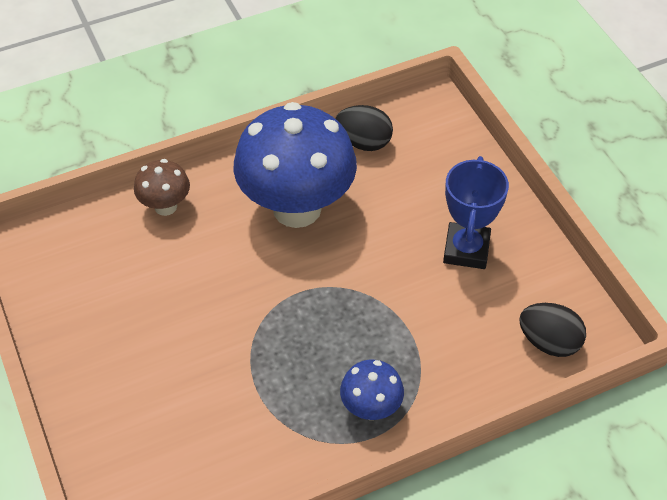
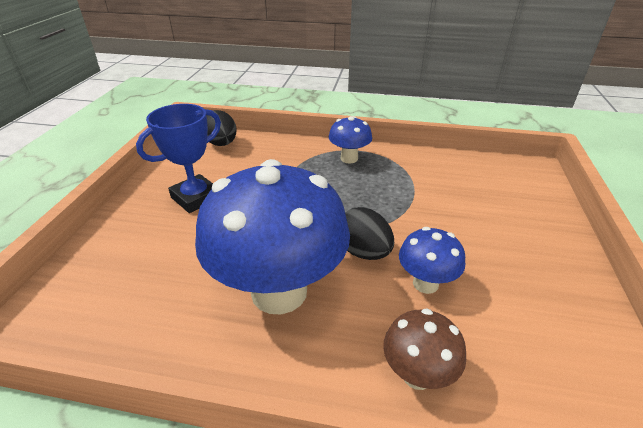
camera: 145 degrees left, 15 degrees down
black egg [335,105,393,151] -> black egg moved to [345,207,394,260]
none -> blue mushroom [399,227,465,294]

